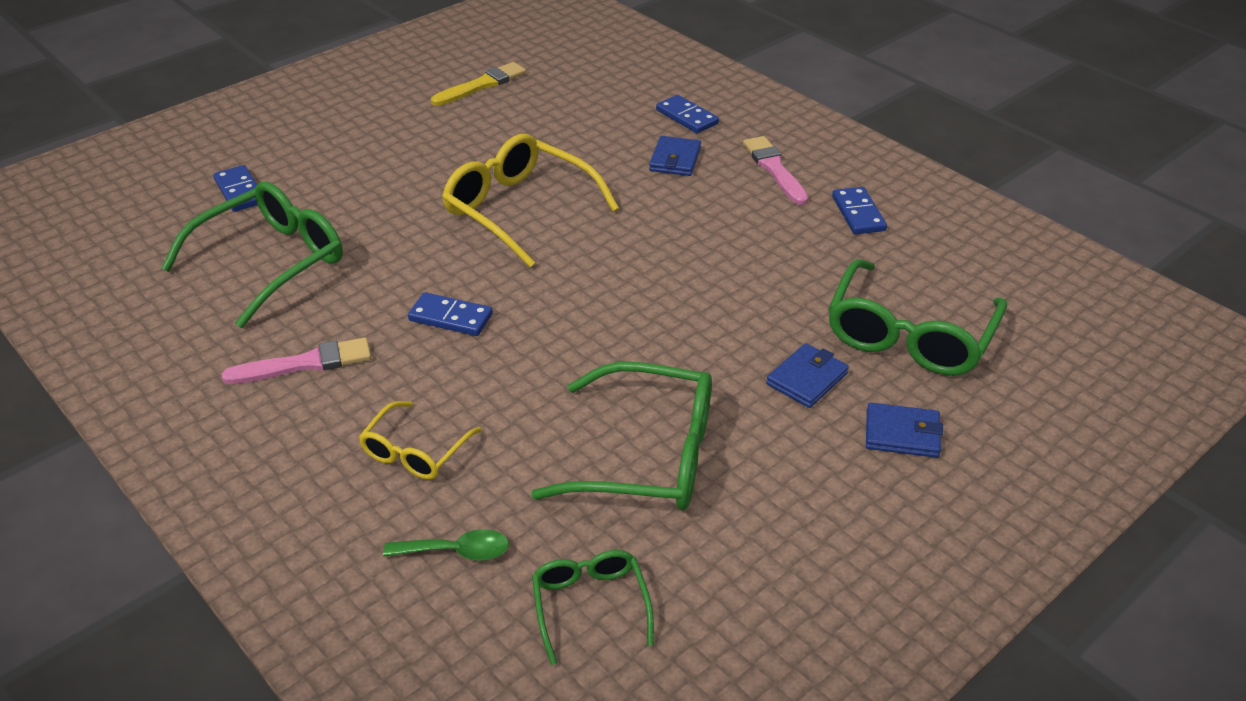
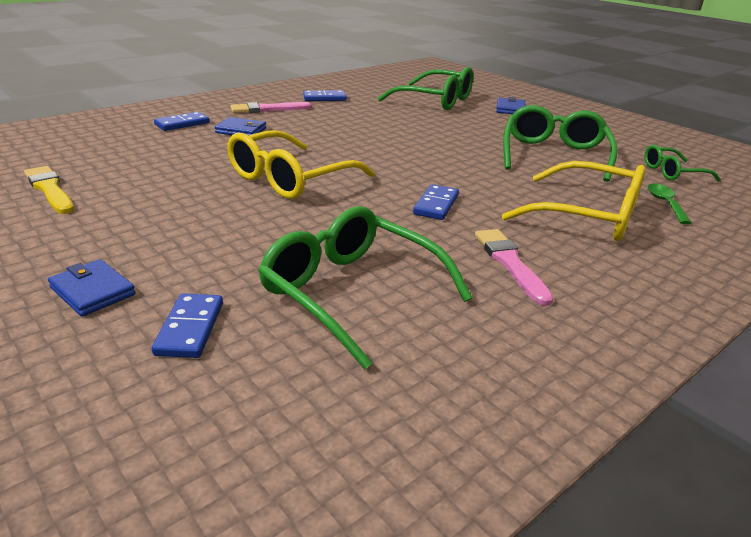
camera: 90 degrees left, 10 degrees down
blue domino [213,165,258,212] -> blue domino turned 60 degrees counterclockwise [152,293,223,358]
yellow glasses [359,401,482,480] -> yellow glasses [502,161,646,241], size x1.81
blue wallet [766,343,849,408] -> blue wallet moved to [48,259,136,317]

